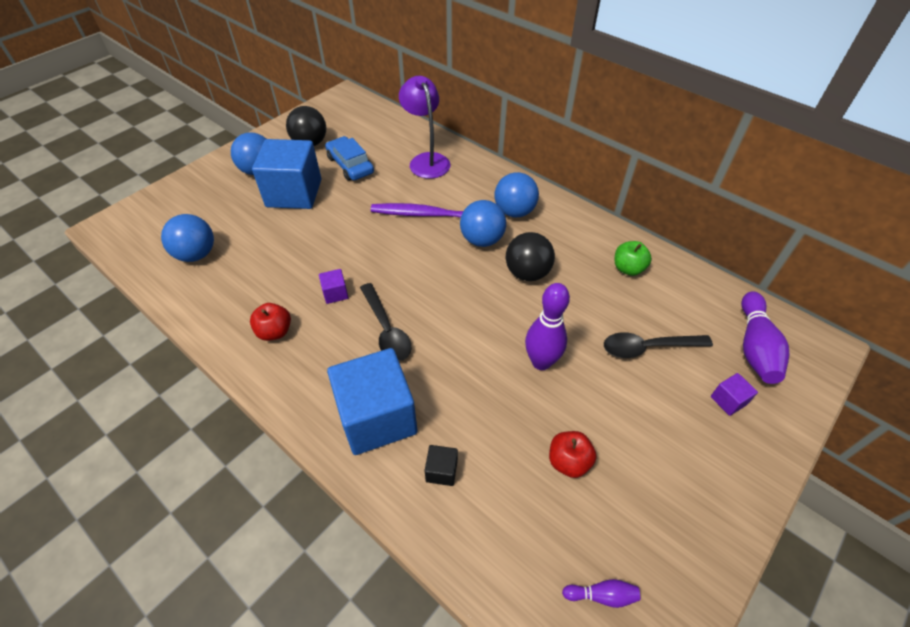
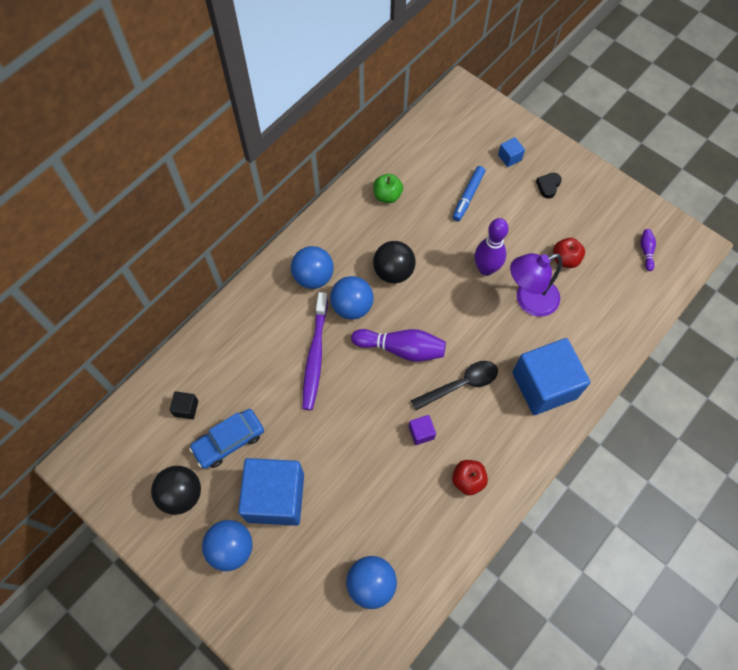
camera: 90 degrees left, 15 degrees up
purple lamp [399,76,450,179] -> purple lamp moved to [510,253,562,317]
black cube [424,445,458,486] -> black cube moved to [169,391,198,419]
black spoon [604,332,713,358] -> blue marker [453,166,485,221]
purple cube [711,373,758,416] -> blue cube [498,137,525,167]
purple bowling pin [741,291,789,384] -> purple bowling pin moved to [351,329,446,362]
none -> black heart [536,173,562,199]

